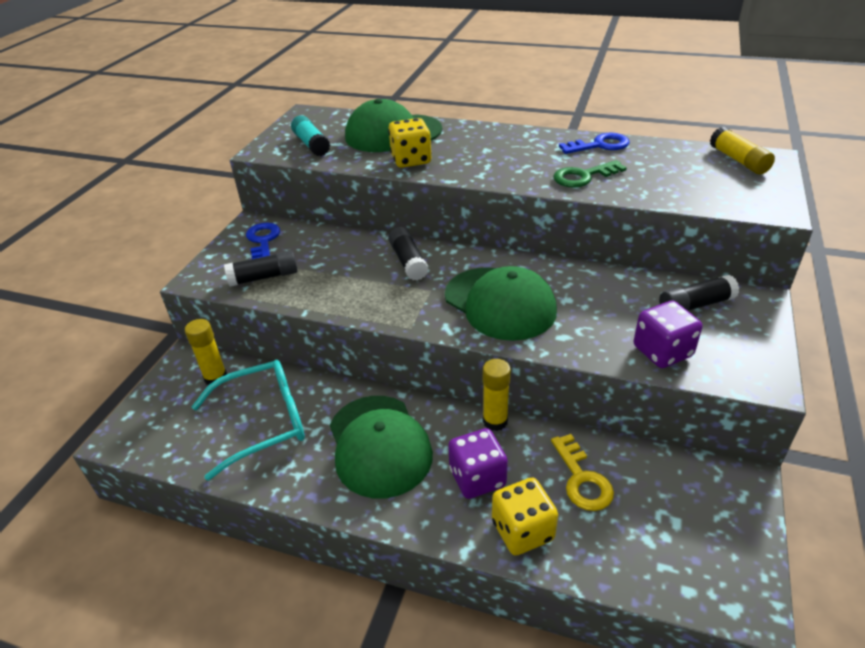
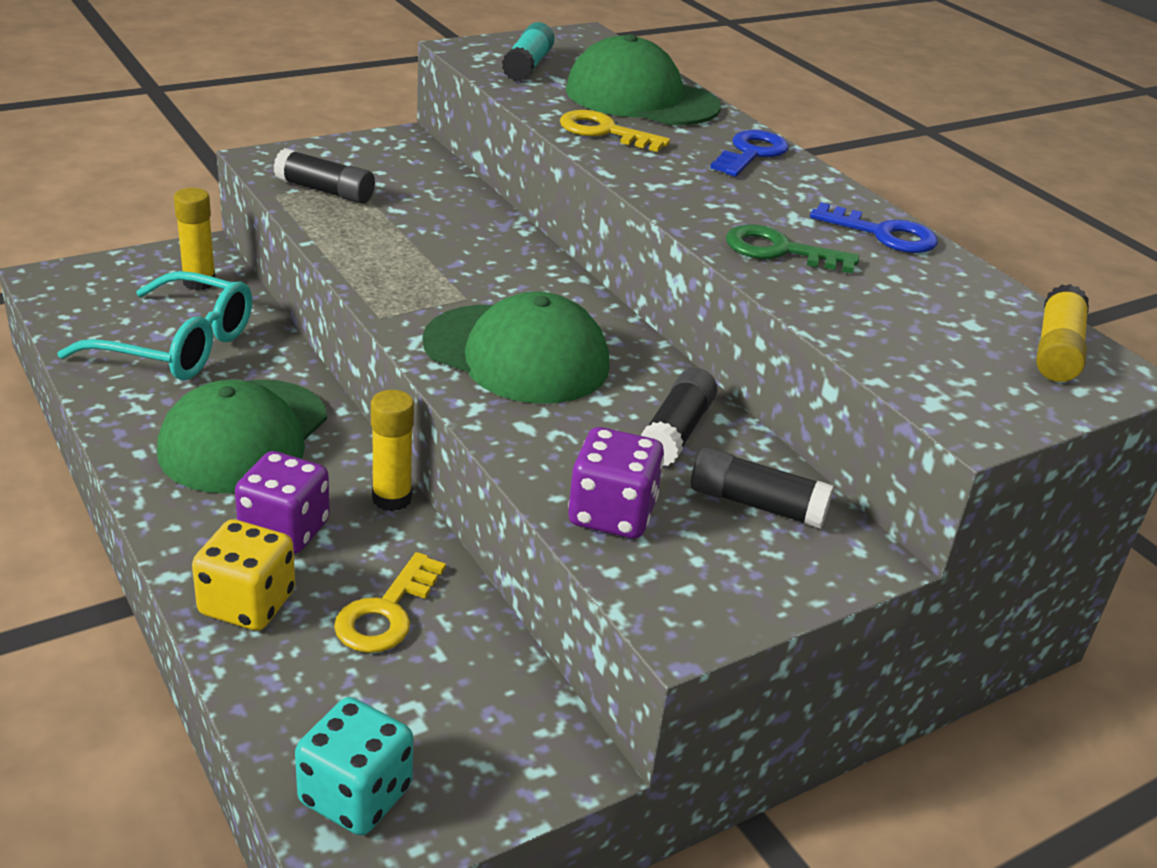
camera: 35 degrees right, 5 degrees down
blue key [246,223,280,259] -> blue key moved to [710,130,789,177]
yellow dice [388,118,432,168] -> yellow key [560,110,670,152]
black glue stick [388,227,429,280] -> black glue stick moved to [641,368,717,466]
green cap [445,266,557,341] -> green cap turned 60 degrees counterclockwise [423,292,610,404]
none -> turquoise dice [295,697,413,835]

